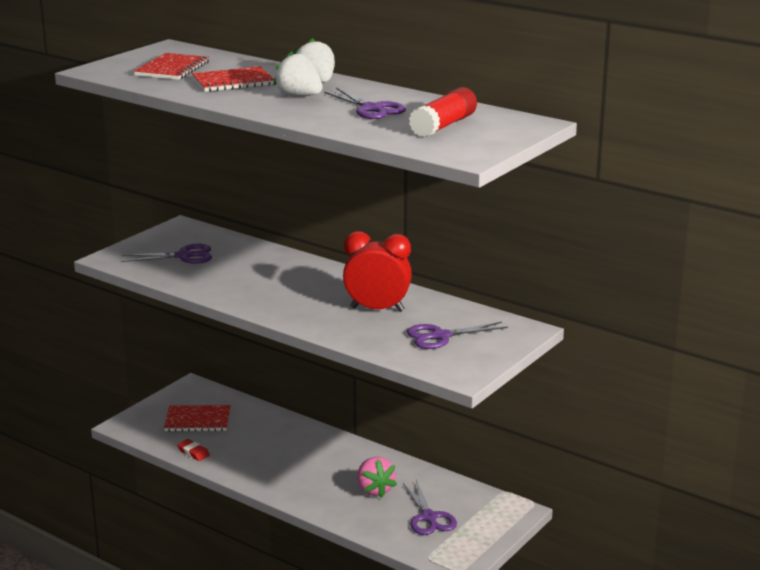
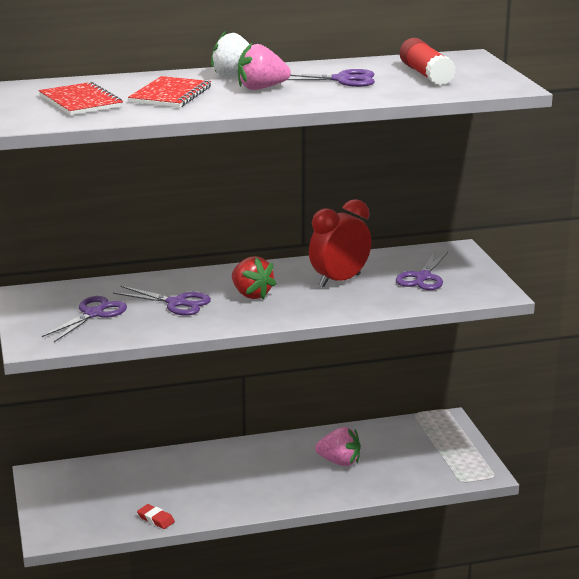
camera: 50 degrees left, 0 degrees up
red notebook [164,405,230,432] -> none
red eraser [177,439,210,461] -> red eraser turned 45 degrees clockwise [137,504,175,529]
white strawberry [273,51,322,97] -> pink strawberry [238,43,291,90]
purple scissors [403,480,457,535] -> purple scissors moved to [113,286,211,315]
none -> red strawberry [232,256,276,299]

